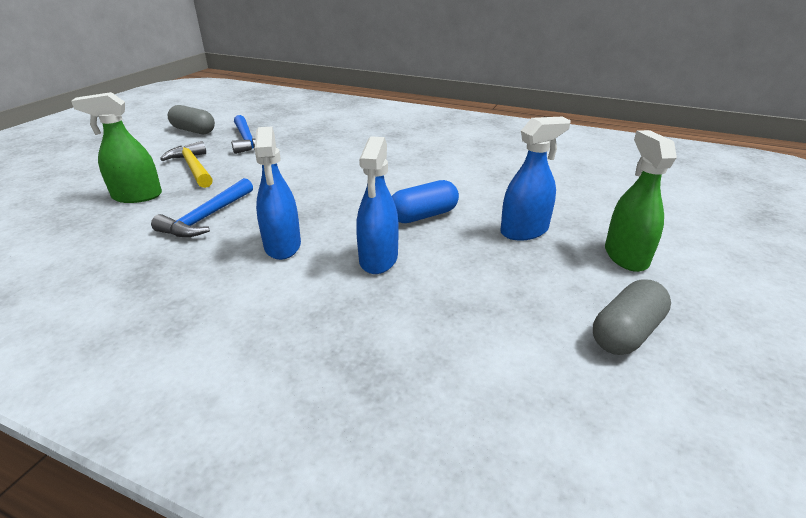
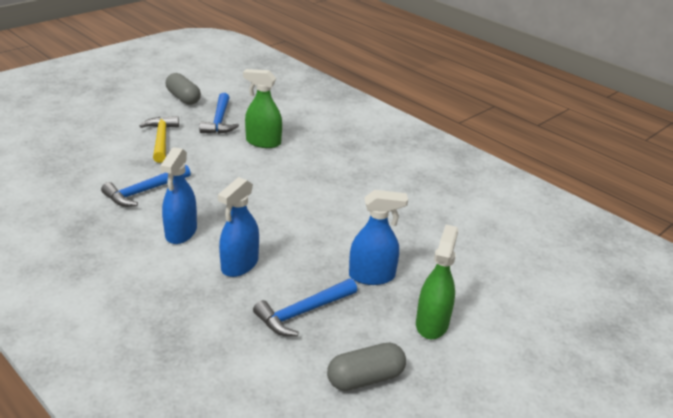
camera: 20 degrees right, 0 degrees up
green spray bottle [71,92,162,203] -> green spray bottle moved to [243,69,282,148]
blue capsule [392,180,459,223] -> none
none -> blue hammer [253,278,357,336]

